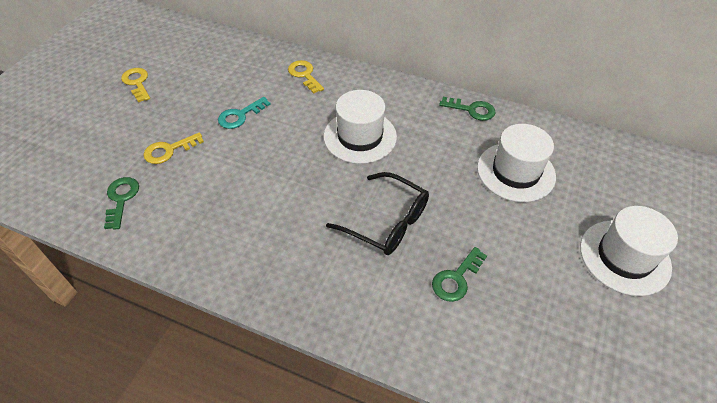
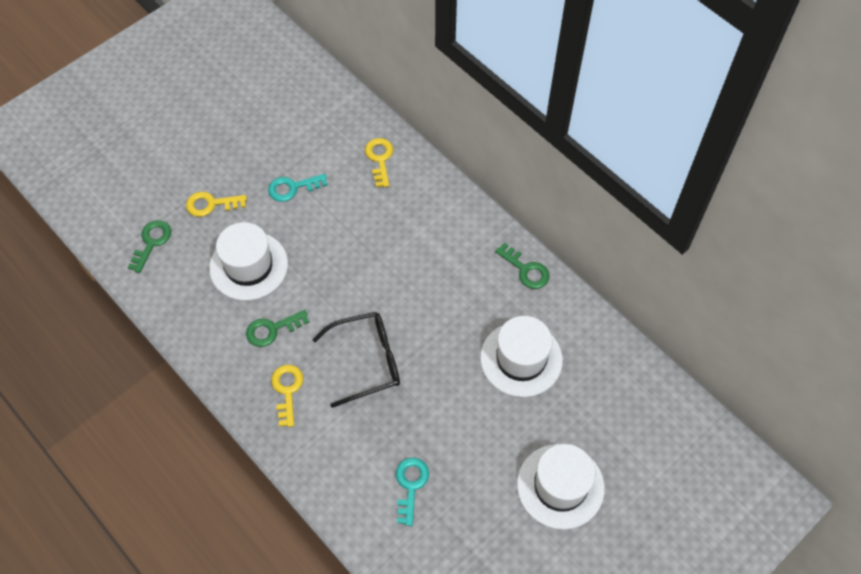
camera: 25 degrees right, 10 degrees up
yellow key [121,68,150,102] -> yellow key moved to [271,365,303,427]
white hat [323,90,397,164] -> white hat moved to [209,222,288,301]
black glasses [326,172,429,255] -> black glasses turned 75 degrees counterclockwise [312,312,400,408]
green key [432,247,487,302] -> green key moved to [246,310,309,347]
none -> turquoise key [396,457,429,526]

